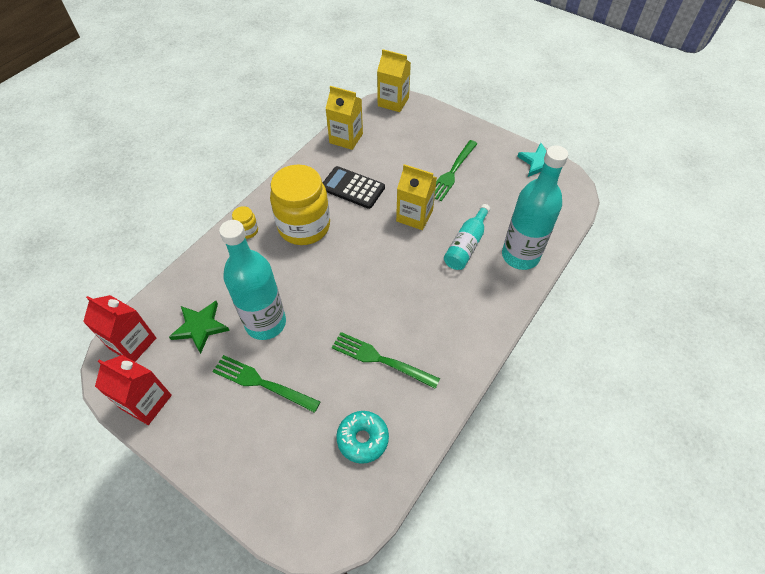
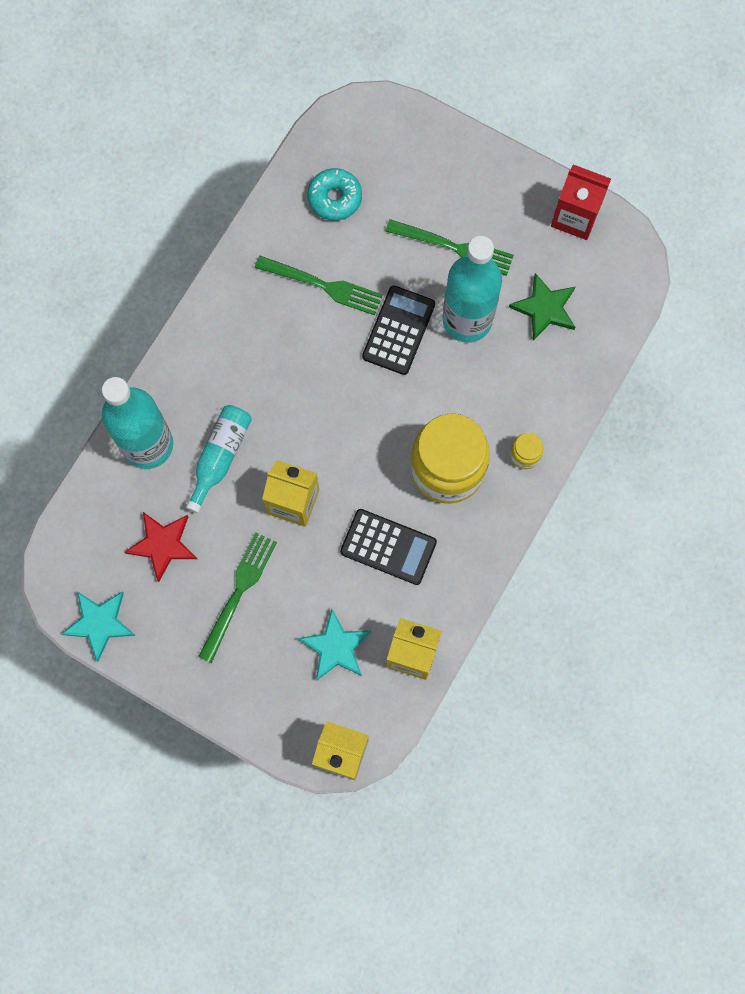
camera: 175 degrees right, 20 degrees up
red carton [83,295,156,362] -> none
none -> red star [125,512,197,582]
none -> turquoise star [298,609,371,681]
none -> black calculator [362,285,435,375]

